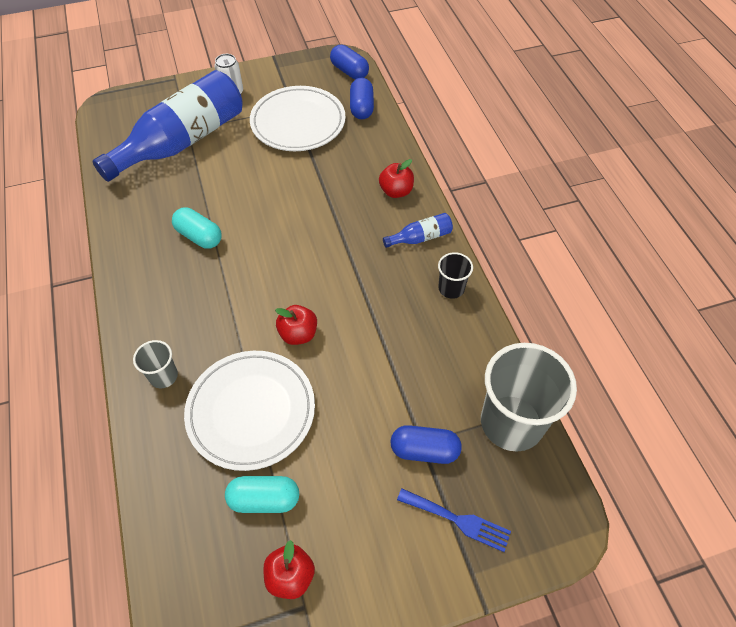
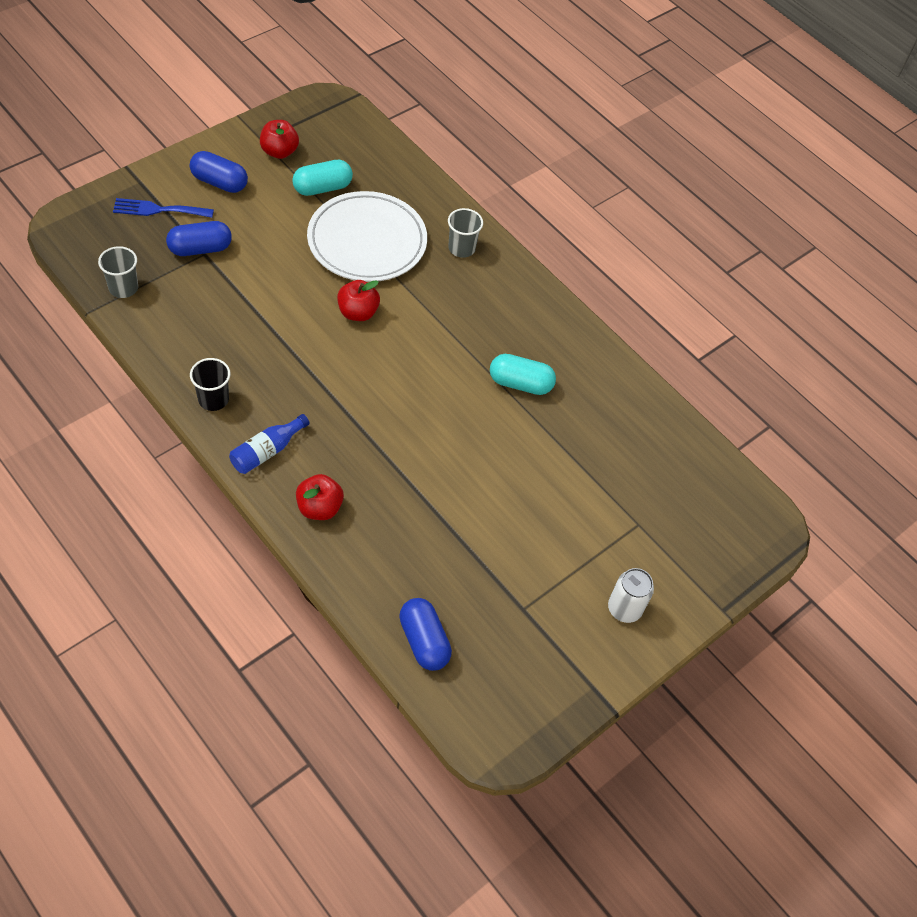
camera: 150 degrees right, 0 degrees up
blue bottle [93,70,243,182] -> none
white plate [250,86,346,151] -> none
blue capsule [330,45,369,79] -> blue capsule moved to [190,151,248,193]
grey cup [481,343,577,452] -> grey cup [98,246,138,298], size x0.47

